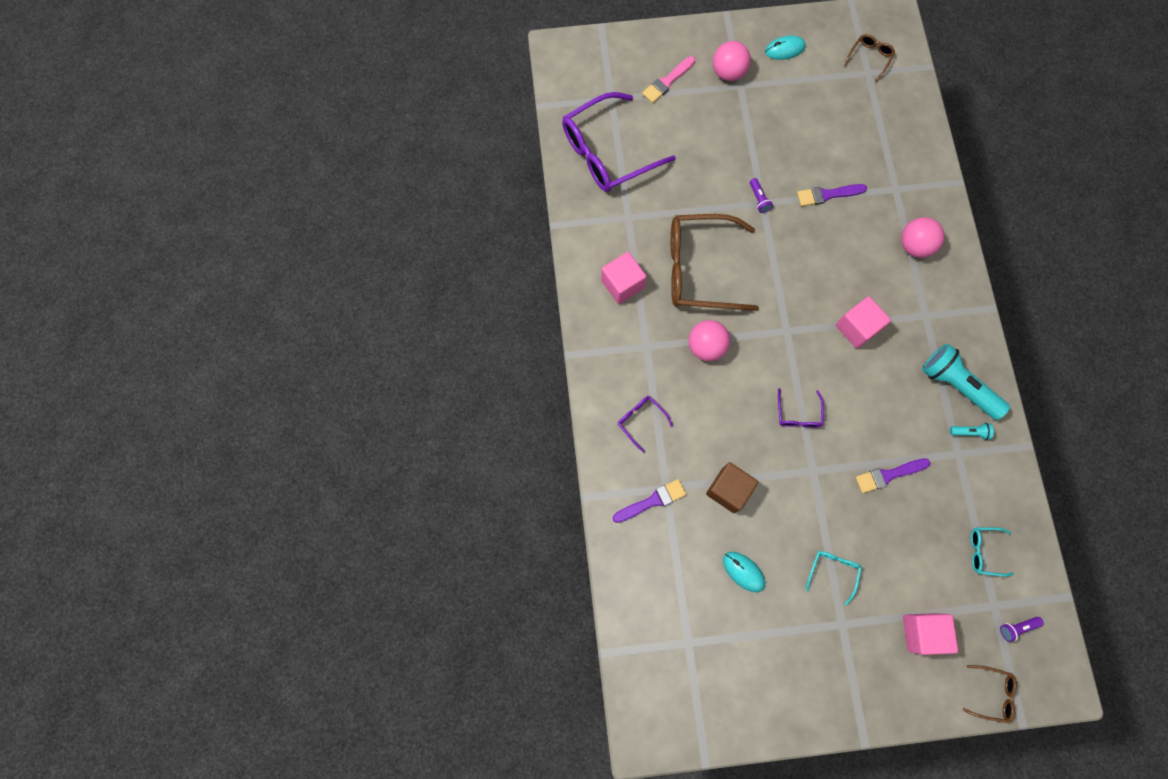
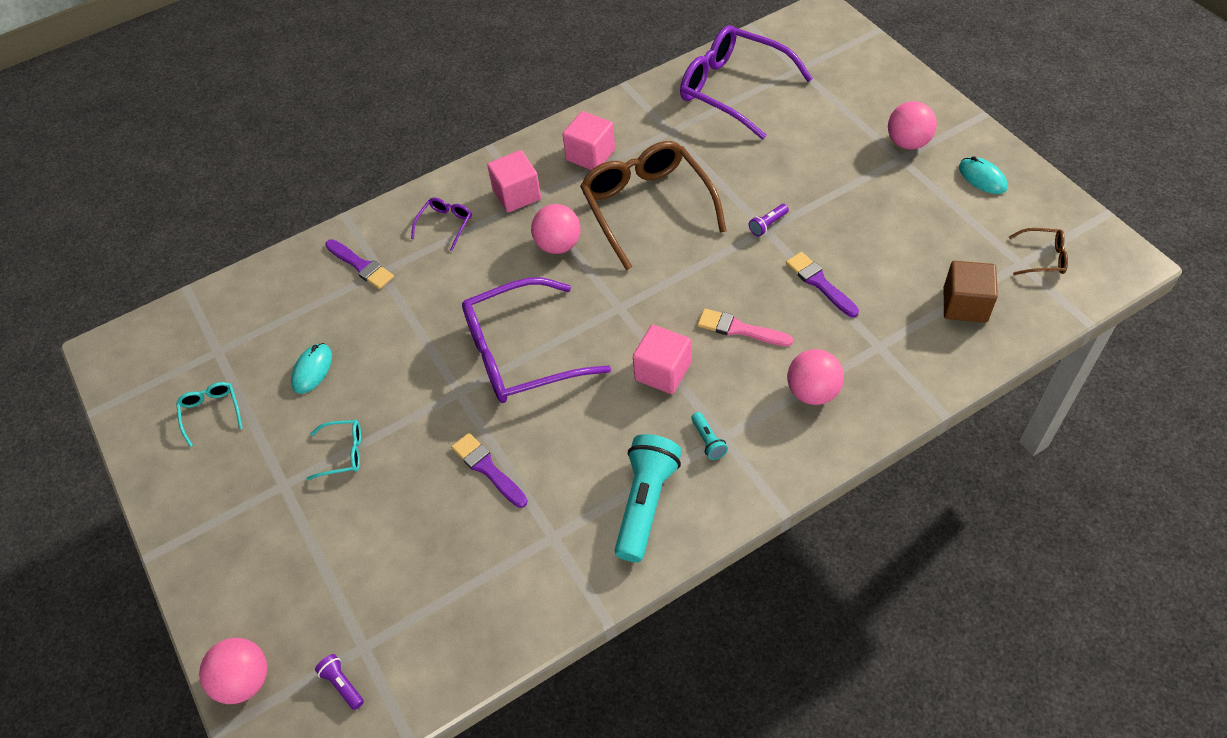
camera: 70 degrees right, 20 degrees down
pink brush [642,56,695,103] -> pink brush moved to [697,309,793,346]
brown cube [706,462,758,513] -> brown cube moved to [944,261,998,323]
purple glasses [778,388,824,428] -> purple glasses [462,277,611,403], size x2.29
pink cube [903,613,958,655] -> pink cube moved to [487,150,541,213]
turquoise flashlight [950,423,994,440] -> turquoise flashlight moved to [691,412,728,460]
brown glasses [963,665,1017,723] -> pink ball [199,638,267,704]
turquoise glasses [971,527,1014,577] -> turquoise glasses moved to [176,382,243,447]

